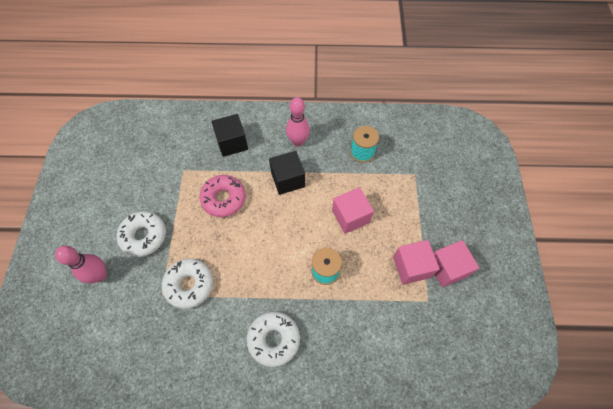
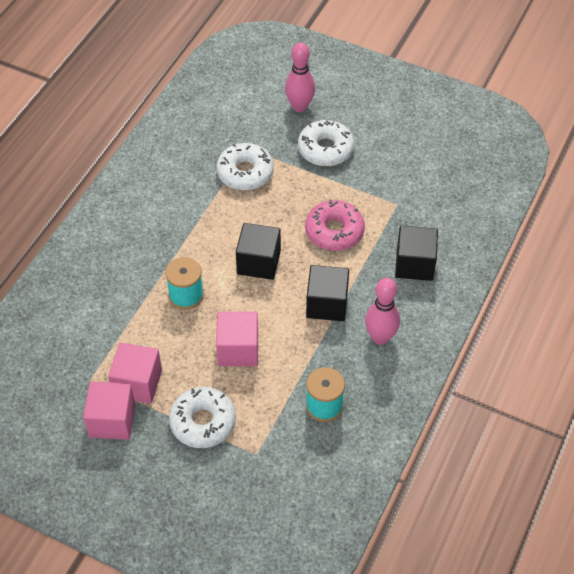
camera: 115 degrees right, 10 degrees down
white donut [247,311,300,367] -> white donut moved to [169,387,236,448]
none -> black cube [236,223,281,280]

